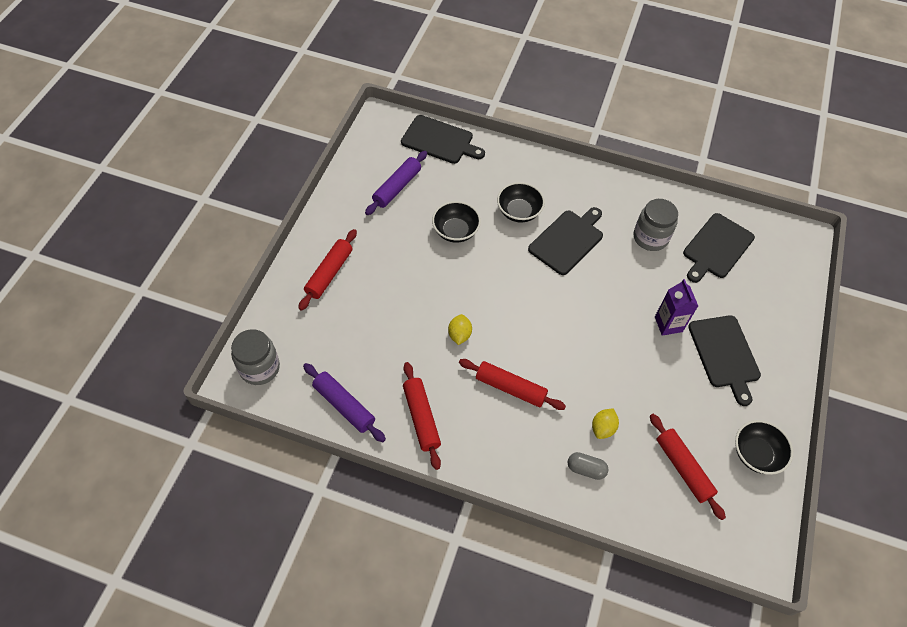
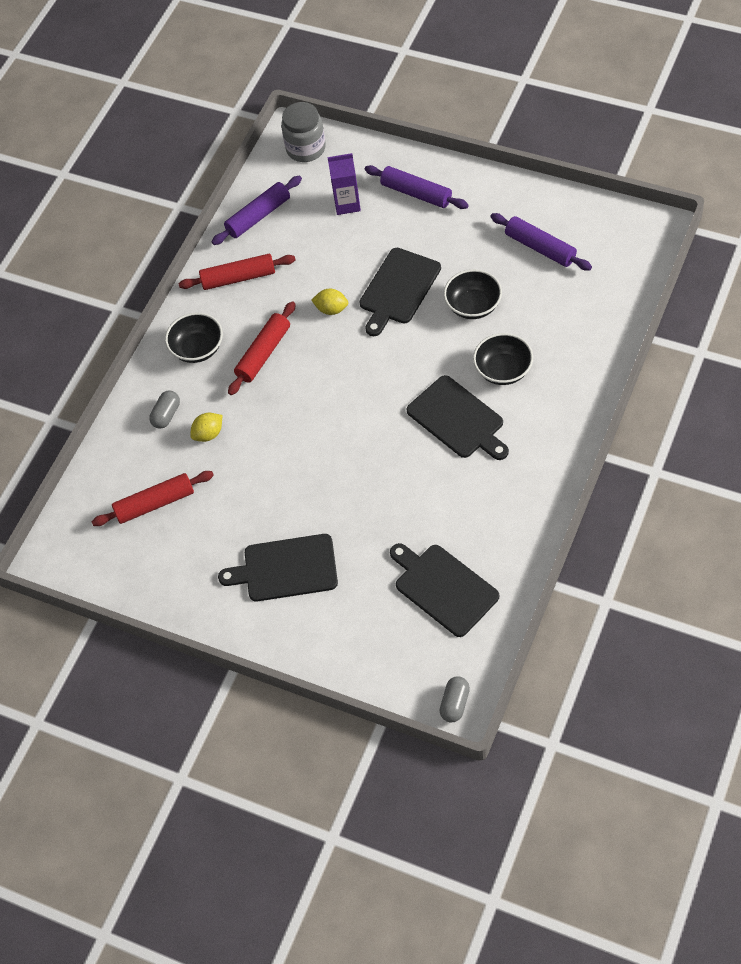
camera: 105 degrees right, 0 degrees up
red rolling pin [298,229,357,311] -> purple rolling pin [365,165,469,209]
black cutting board [401,115,485,164] -> black cutting board moved to [359,248,441,336]
yellow lemon [592,408,619,439] -> yellow lemon turned 75 degrees counterclockwise [190,413,222,442]
grey jar [633,199,678,251] -> none
purple carton [655,279,698,336] -> purple carton moved to [328,153,361,215]
black bowl [735,420,793,475] -> black bowl moved to [165,313,223,363]
none -> grey capsule [440,677,470,722]

